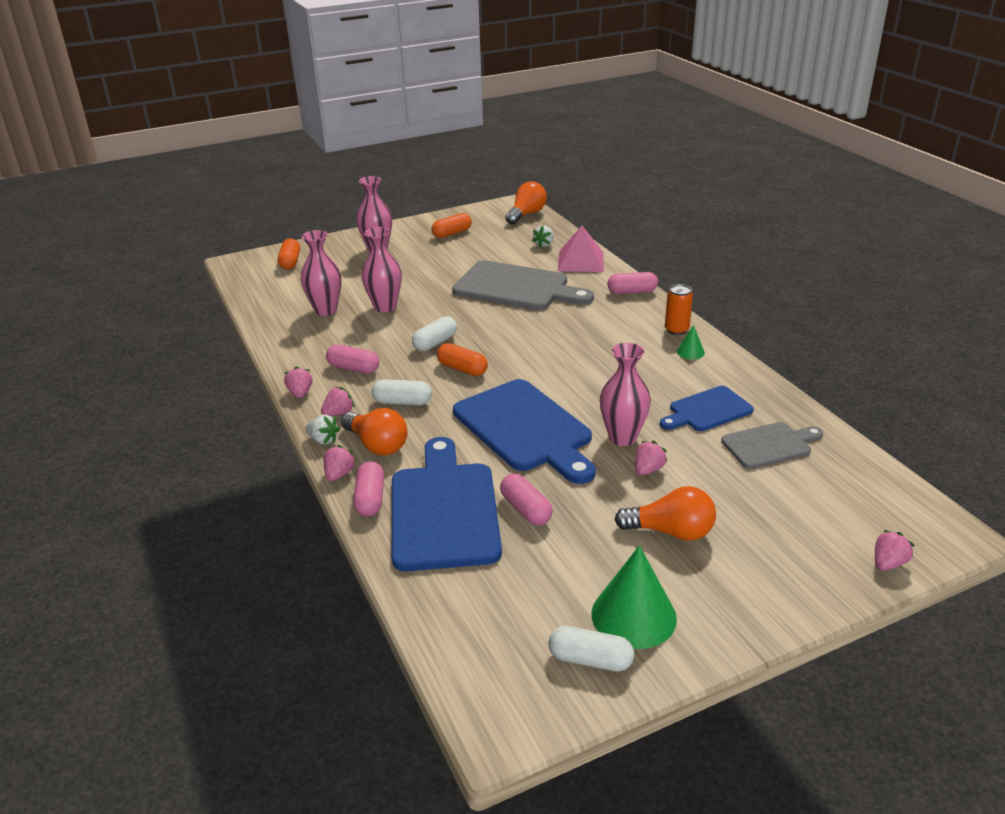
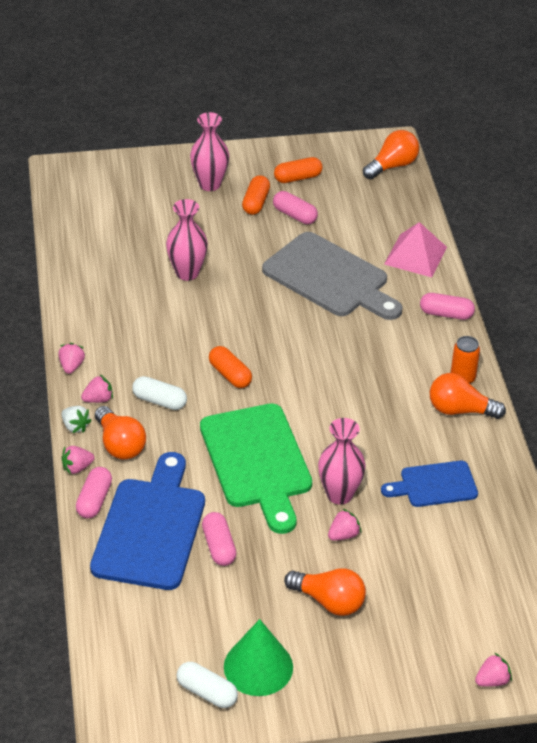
camera: 15 degrees right, 10 degrees up
orange capsule [278,238,300,270] -> orange capsule moved to [242,175,270,215]
pink vase [301,230,341,316] -> none
pink strawberry [324,445,357,481] -> pink strawberry turned 150 degrees counterclockwise [61,446,95,474]
pink capsule [326,345,379,374] -> pink capsule moved to [273,191,318,224]
white capsule [412,316,457,351] -> none
blue cutting board [453,379,596,484] -> green cutting board [200,403,312,534]
white strawberry [532,225,554,248] -> none
green cone [677,325,705,359] -> orange light bulb [430,373,506,419]
grey cutting board [721,422,823,469] -> none

